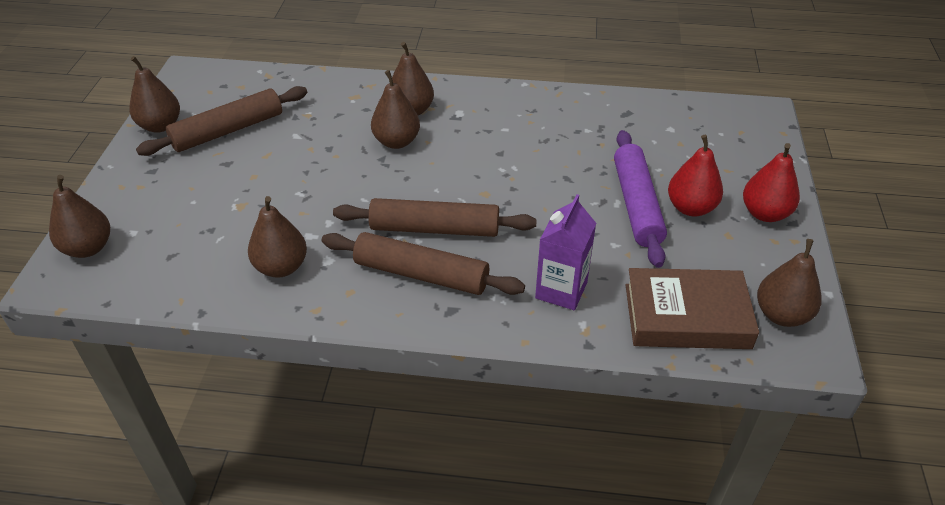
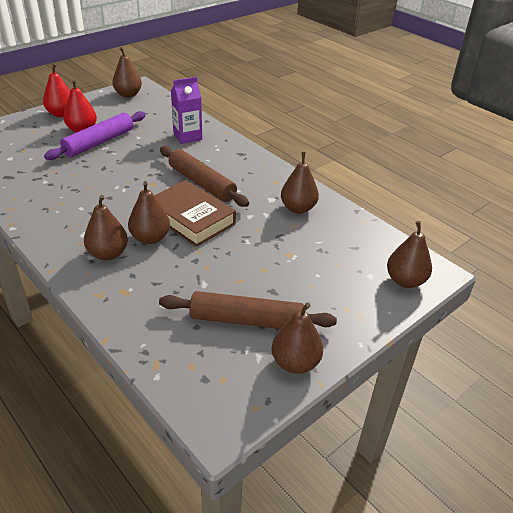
camera: 140 degrees left, 5 degrees down
brown rolling pin [321,232,525,295] -> none
brown book [626,268,759,349] -> brown book moved to [154,180,236,247]

